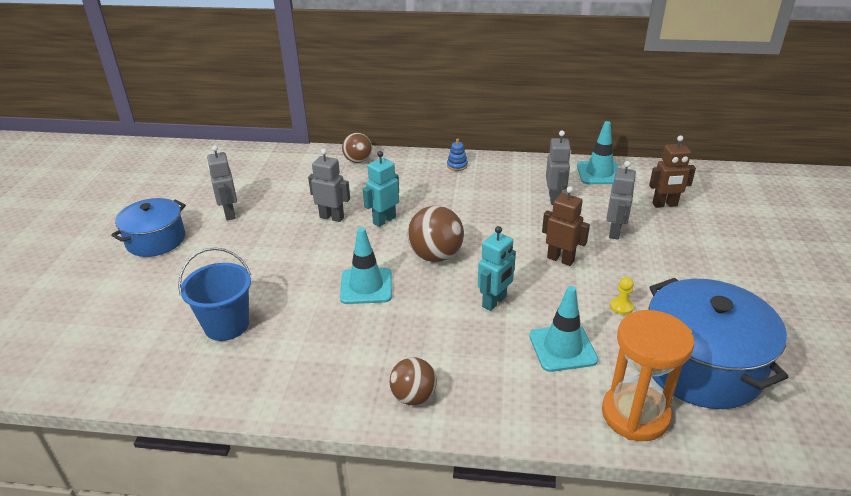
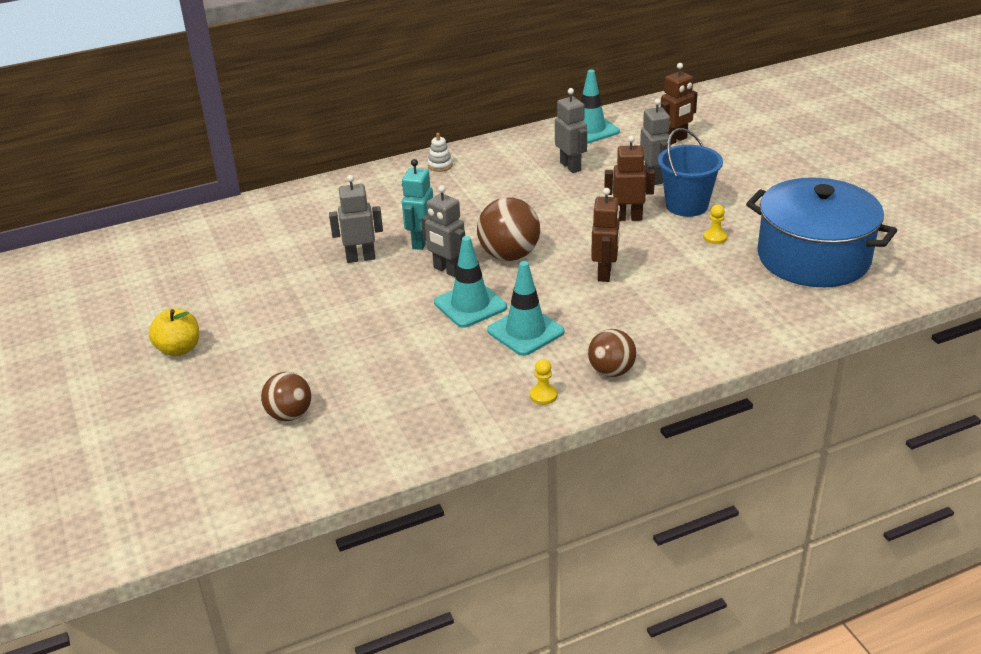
camera: 30 degrees left, 0 degrees up
blue pot [111,198,186,257] -> yellow apple [149,309,199,357]
blue bucket [178,247,251,341] -> blue bucket moved to [658,128,723,217]
grey robot [207,145,237,220] -> grey robot moved to [421,185,465,277]
brown ball [342,133,372,163] -> brown ball moved to [261,372,311,421]
blue stacking toy [447,139,468,171] -> white stacking toy [428,133,453,172]
turquoise robot [478,226,516,311] -> brown robot [591,188,620,282]
turquoise traffic cone [529,286,598,372] -> turquoise traffic cone moved to [487,261,564,356]
orange hourglass [602,310,694,441] -> none
none -> yellow pawn [530,359,557,405]

